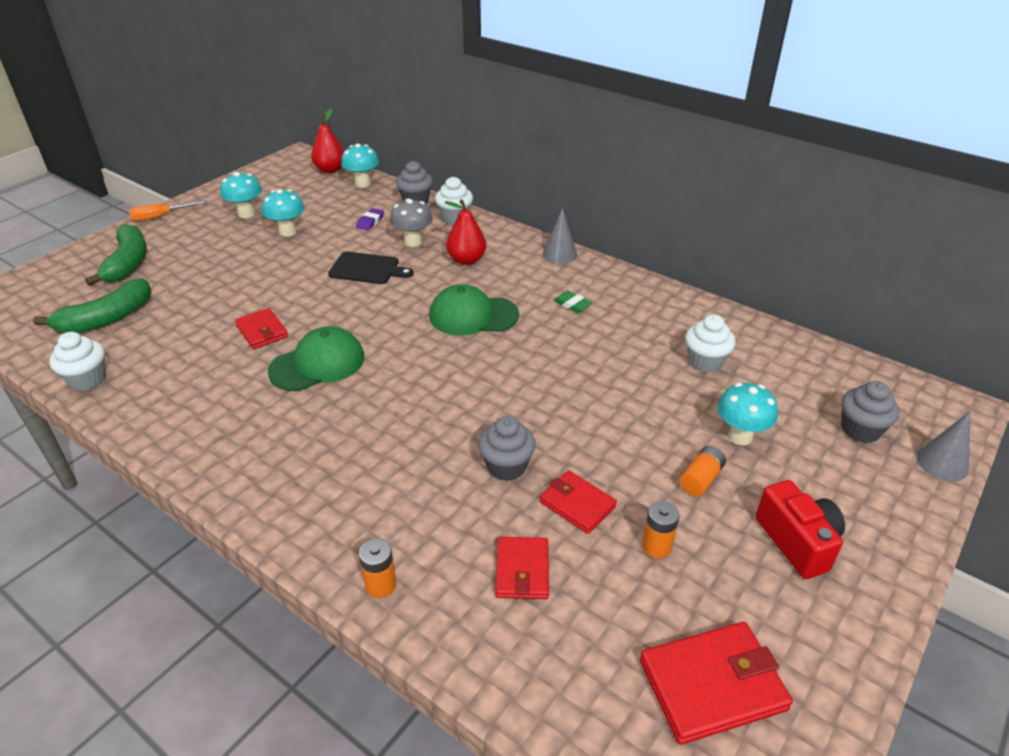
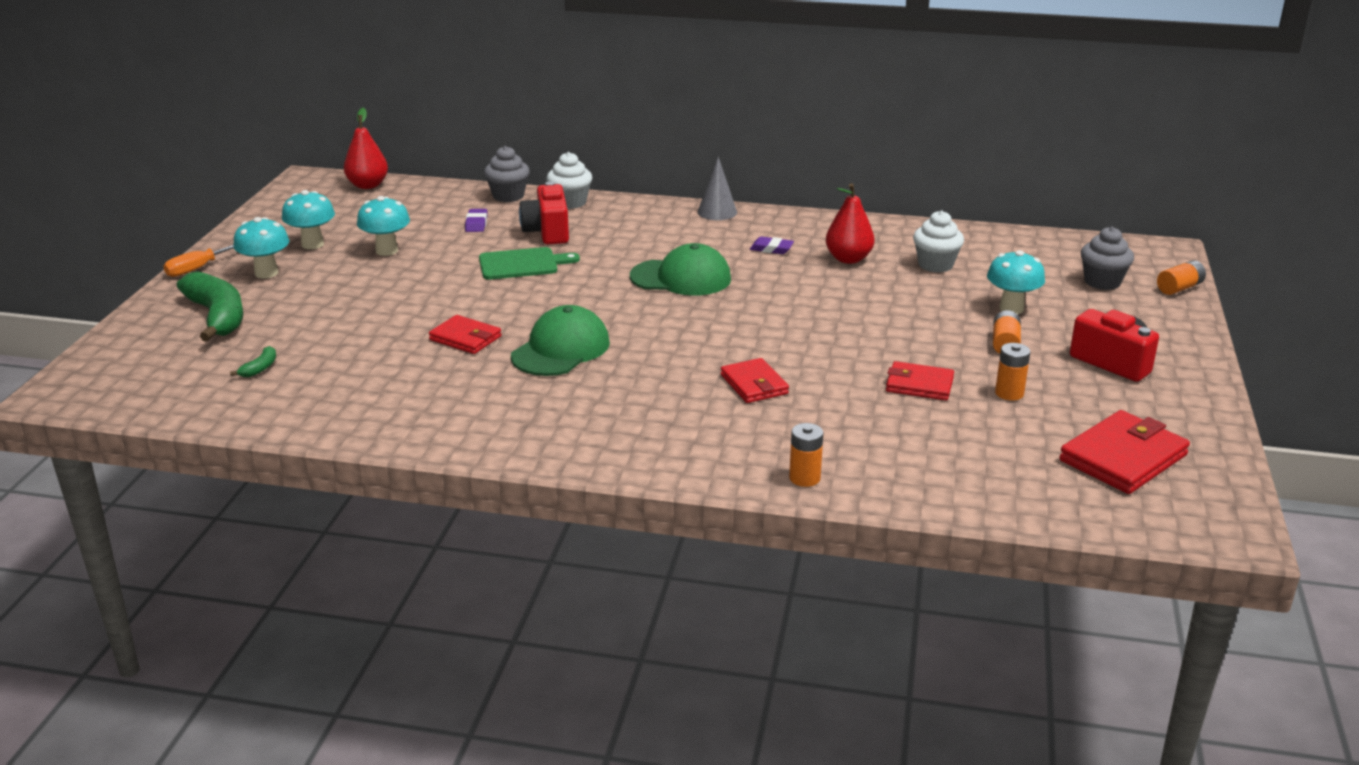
camera: 25 degrees left, 10 degrees down
green banana [33,278,152,333] -> green banana [230,346,276,377], size x0.41
white cupcake [49,332,106,391] -> none
black cutting board [328,252,414,284] -> green cutting board [479,247,580,280]
turquoise mushroom [341,144,379,188] -> turquoise mushroom moved to [233,217,289,278]
grey mushroom [390,199,433,247] -> red camera [519,182,569,244]
green cap [430,284,519,335] -> green cap turned 150 degrees counterclockwise [630,243,731,296]
red pear [444,199,486,265] -> red pear moved to [826,183,875,264]
grey cupcake [478,416,536,481] -> none
red wallet [496,537,549,599] -> red wallet moved to [721,358,789,403]
green eraser [554,291,592,313] -> purple eraser [750,236,794,254]
grey cone [916,411,971,481] -> orange battery [1157,260,1206,295]

